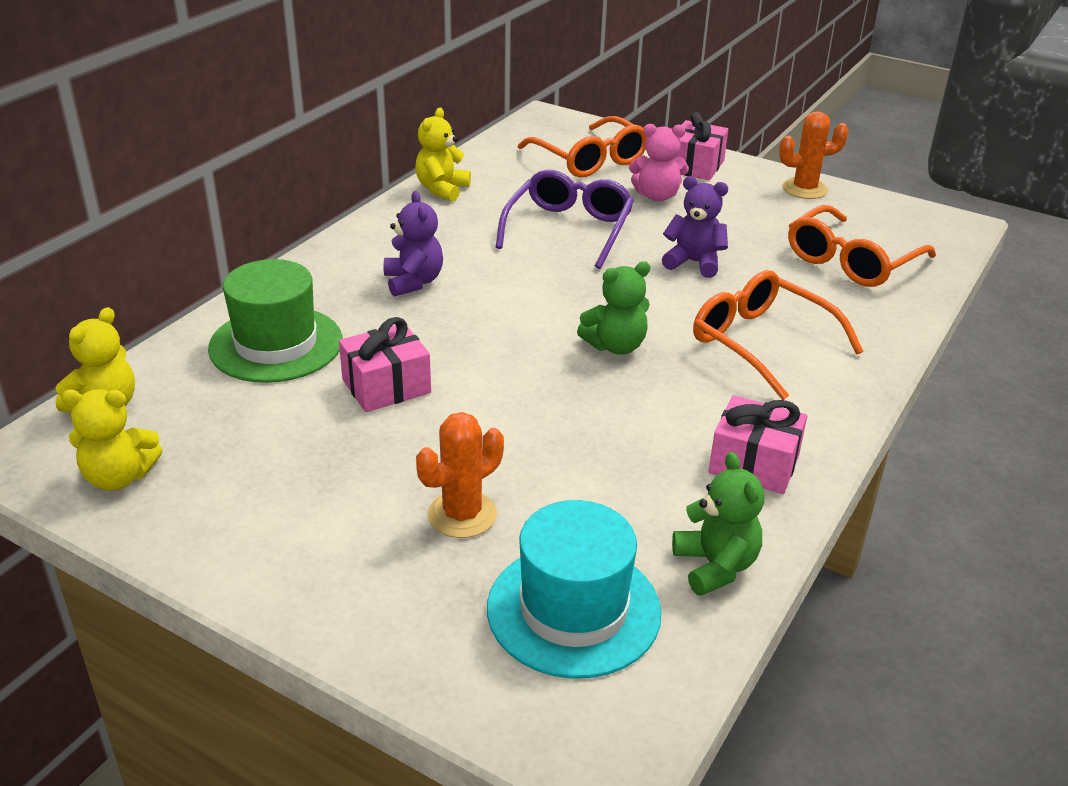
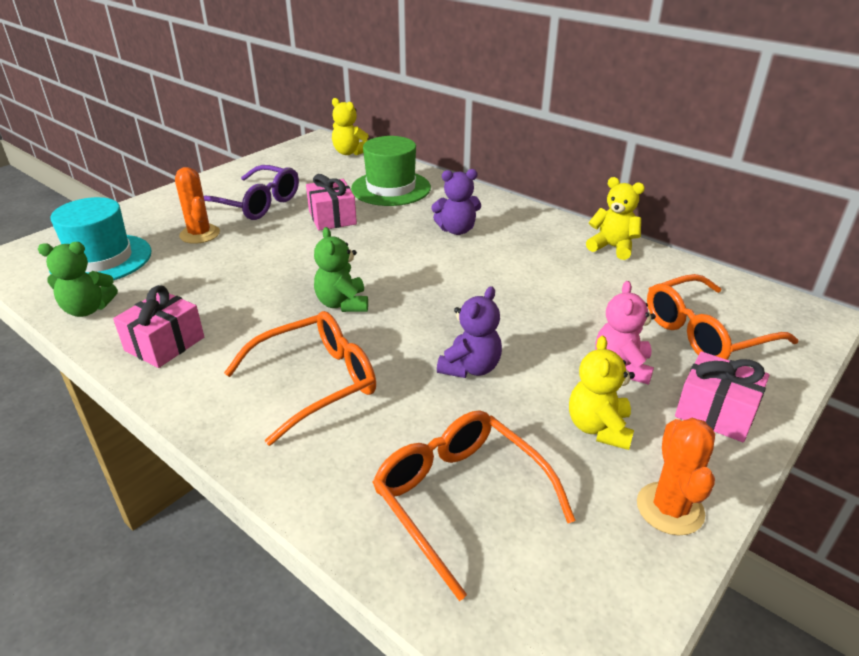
camera: 100 degrees right, 0 degrees up
yellow teddy bear [61,389,162,491] -> yellow teddy bear moved to [569,336,635,450]
purple glasses [496,170,634,269] -> purple glasses moved to [204,165,299,220]

